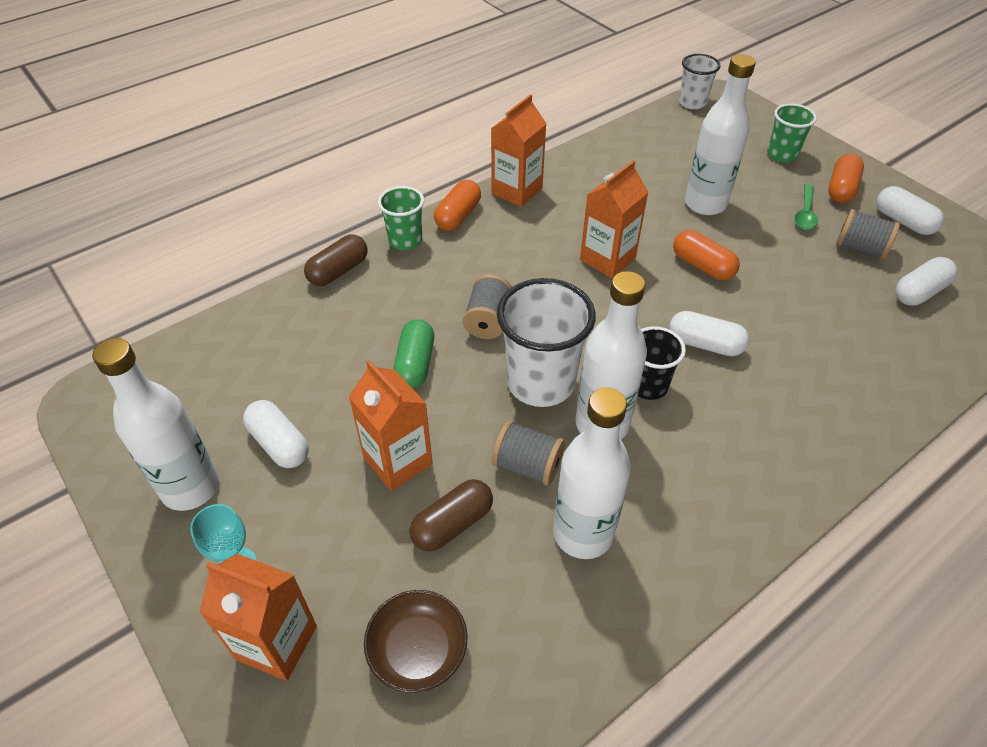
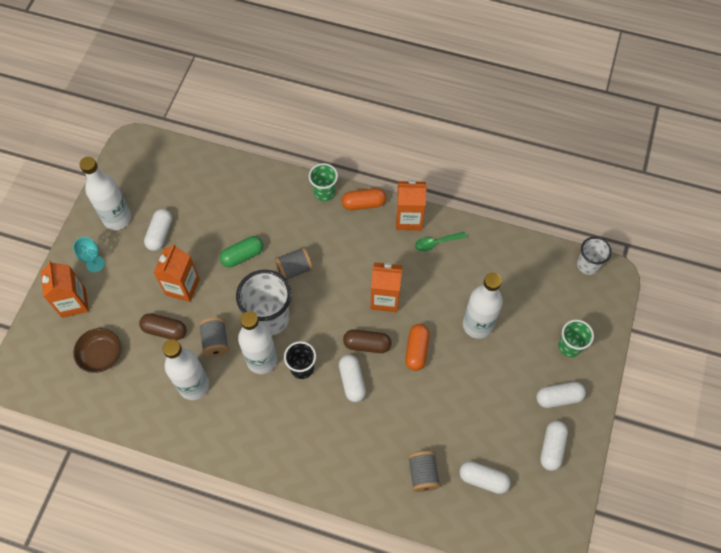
camera: 55 degrees right, 15 degrees up
brown capsule [304,234,368,286] -> brown capsule moved to [343,329,391,353]
green spoon [795,184,818,230] -> green spoon moved to [415,232,467,252]
orange capsule [828,154,864,203] -> white capsule [536,382,586,408]
grey spool [836,209,900,260] -> grey spool moved to [408,451,441,492]

